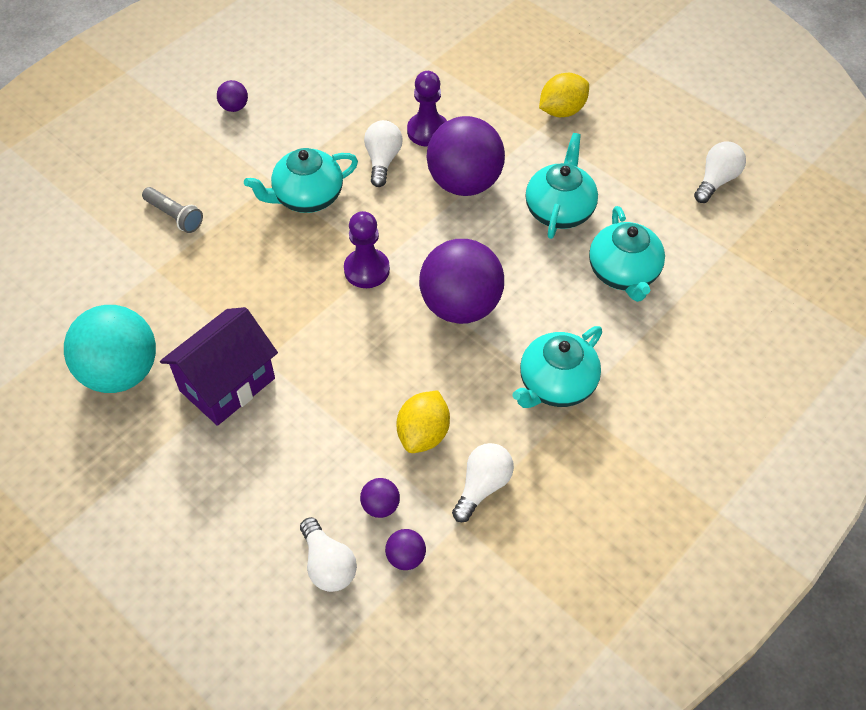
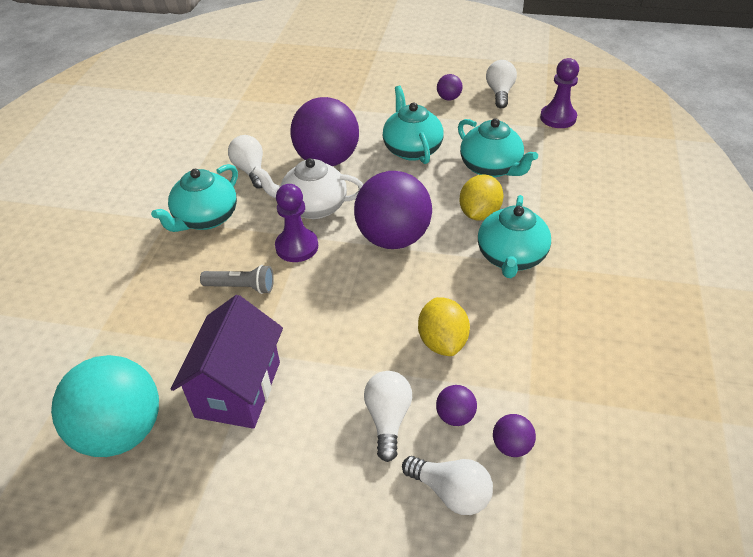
camera: 30 degrees left, 10 degrees down
grey flashlight [142,187,203,233] -> grey flashlight moved to [200,265,274,294]
purple ball [217,80,248,112] -> purple ball moved to [437,74,463,100]
purple pawn [407,71,447,147] -> purple pawn moved to [540,58,579,128]
white light bulb [452,443,514,522] -> white light bulb moved to [364,371,412,462]
yellow lemon [539,73,589,117] -> yellow lemon moved to [460,174,504,221]
none -> white teapot [252,158,363,219]

